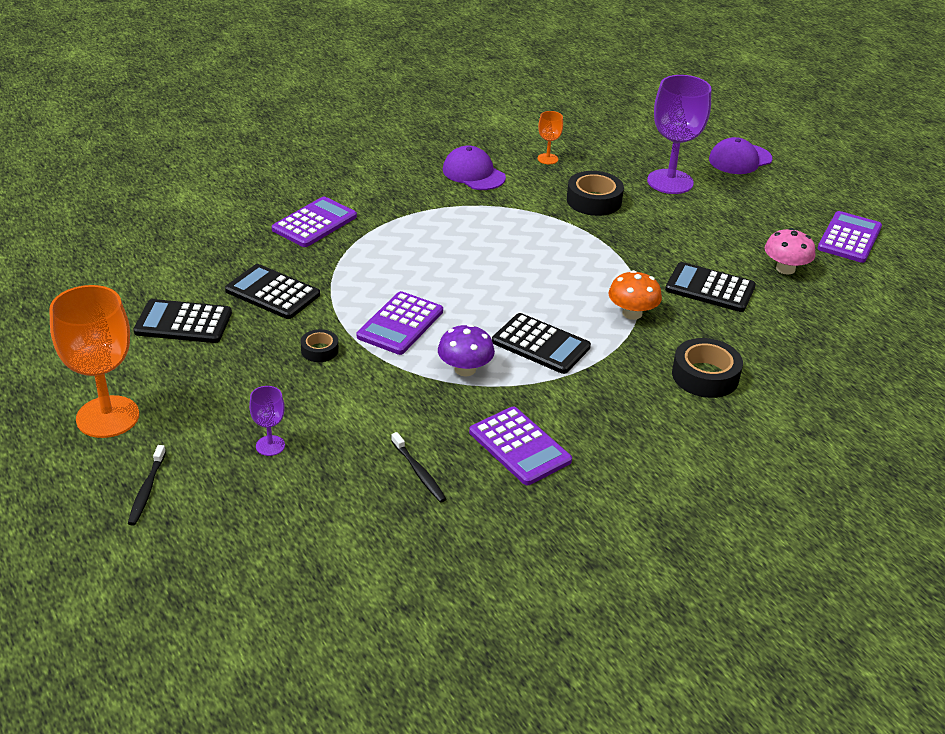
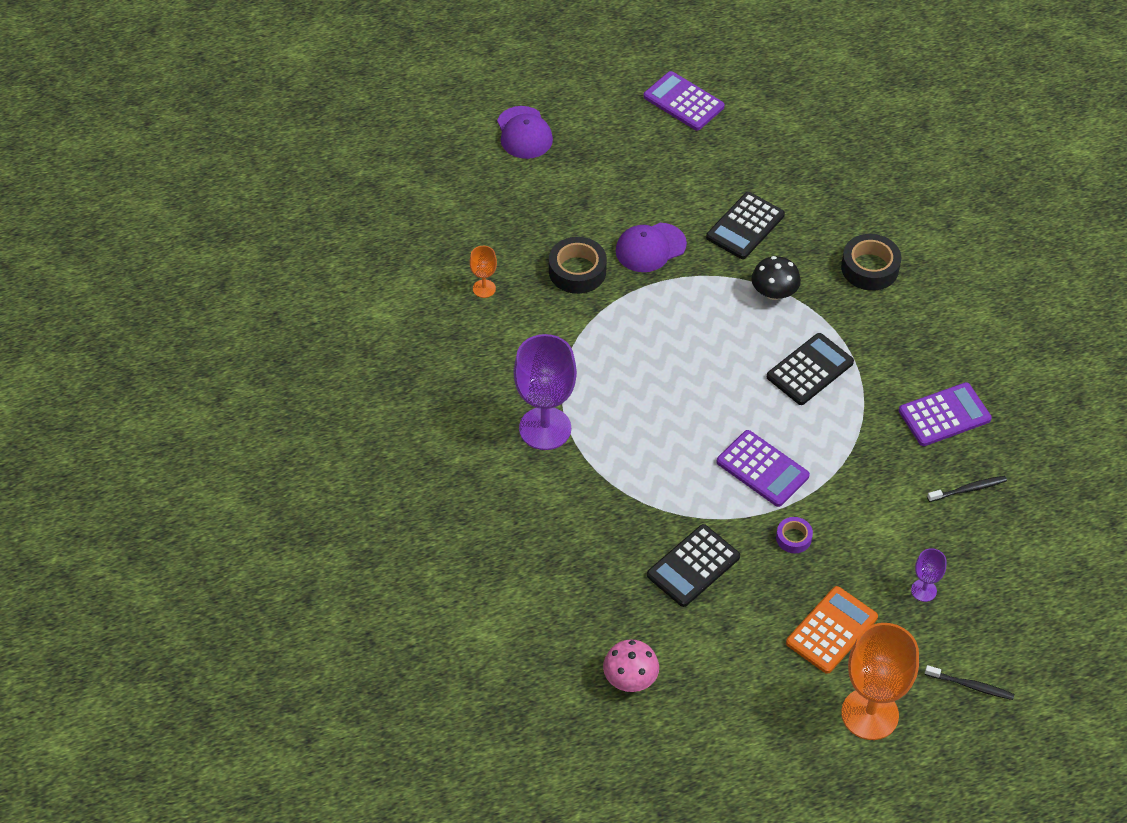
camera: 75 degrees left, 15 degrees up
black calculator [133,299,232,343] -> none
purple calculator [272,196,357,247] -> none
black tape [300,329,339,362] -> purple tape [776,517,813,553]
purple mushroom [438,324,495,377] -> none
purple cap [443,146,506,190] -> purple cap moved to [616,223,687,272]
orange mushroom [609,270,662,320] -> black mushroom [751,256,801,300]
purple goblet [647,75,711,194] -> purple goblet moved to [514,334,577,450]
pink mushroom [765,228,816,275] -> pink mushroom moved to [603,640,659,692]
none -> orange calculator [786,586,878,674]

